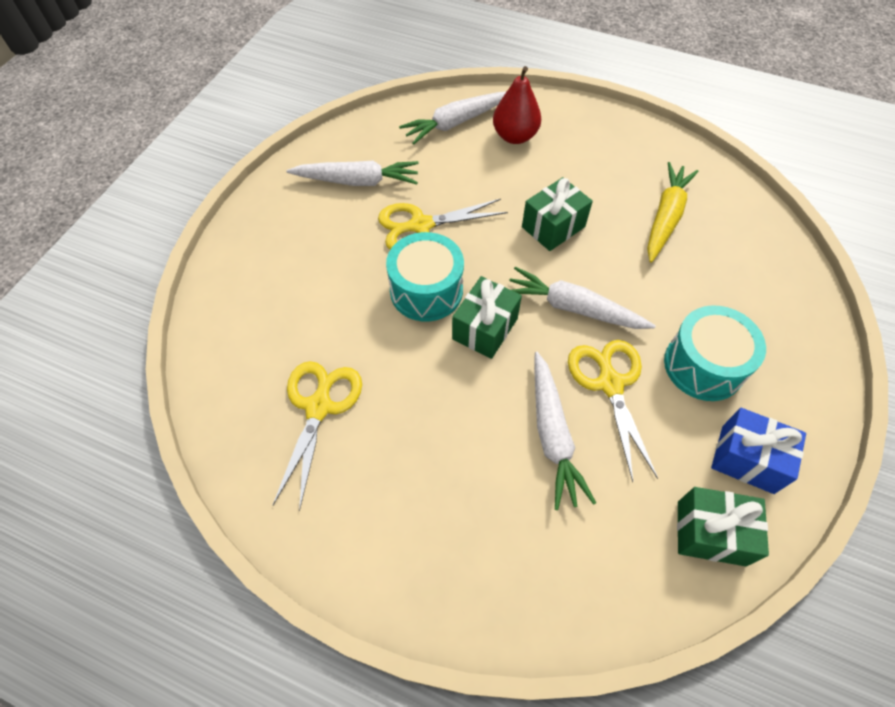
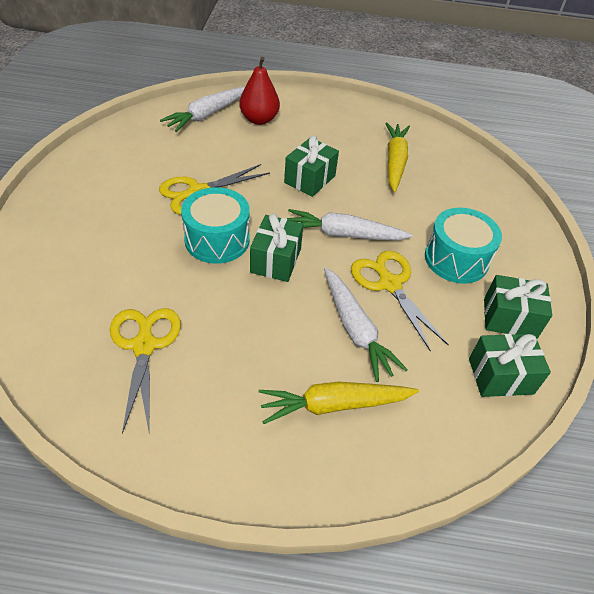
camera: 20 degrees left, 10 degrees down
white carrot [286,161,419,186] -> none
blue gift [711,408,806,494] -> green gift [484,275,552,339]
none -> yellow carrot [259,382,419,424]

